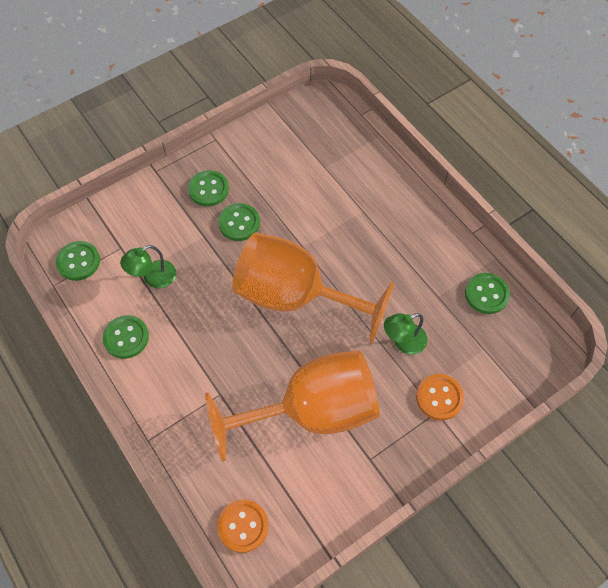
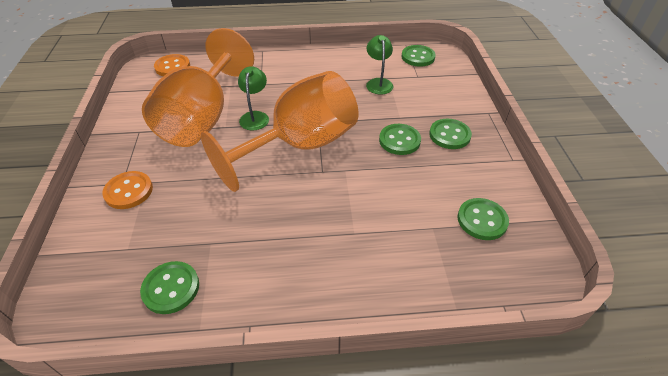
camera: 120 degrees right, 15 degrees down
green button [102,315,149,359] -> green button moved to [458,198,509,240]
green lamp [384,313,428,355] -> green lamp moved to [238,66,269,130]

